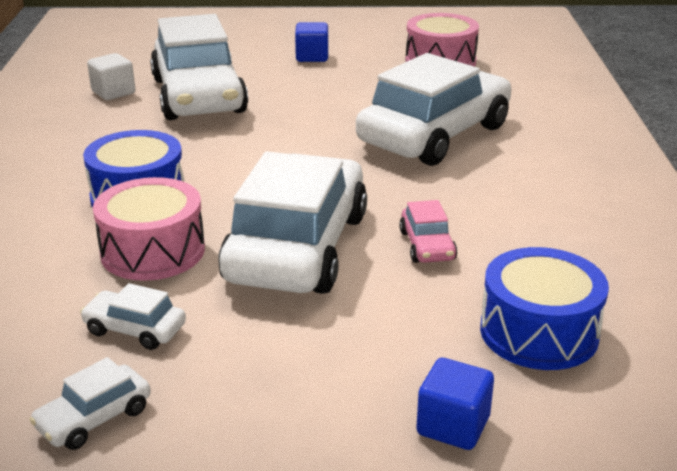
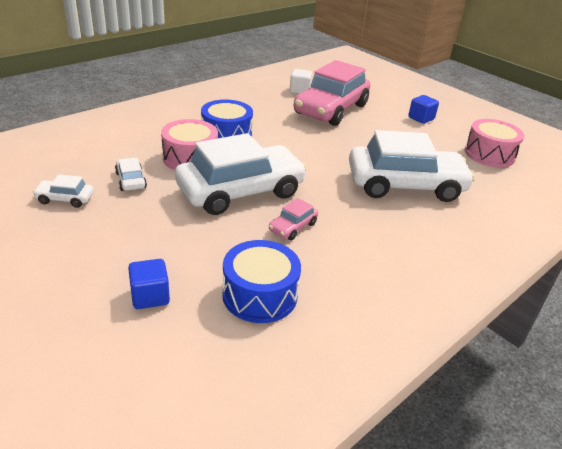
camera: 45 degrees right, 5 degrees up
white car [150,14,248,120] -> pink car [294,60,370,126]

